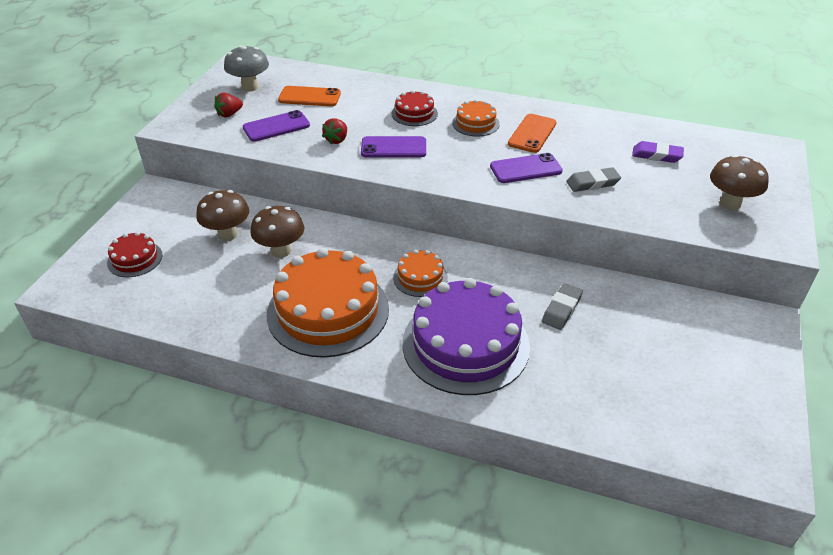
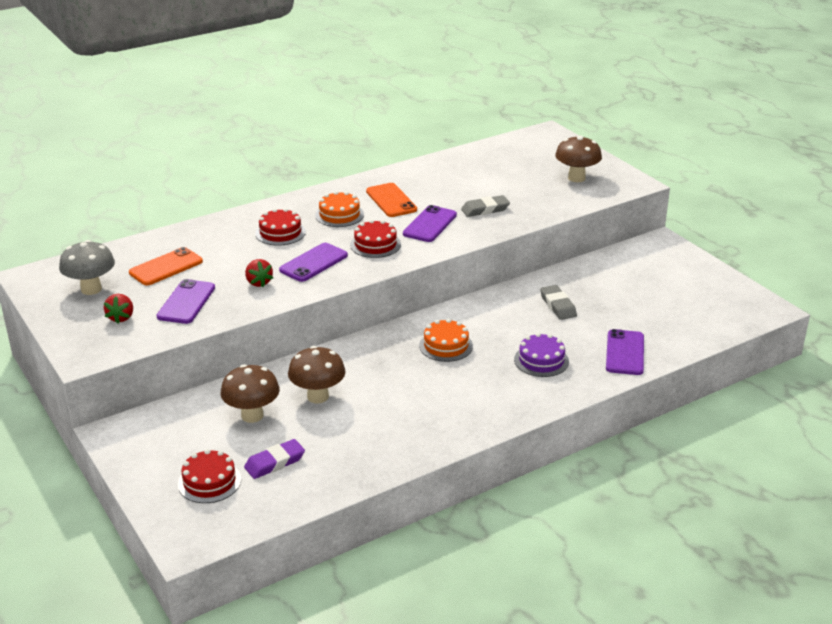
camera: 50 degrees left, 10 degrees down
orange cake [267,248,389,358] -> none
purple cake [402,278,530,395] -> purple cake [514,333,569,377], size x0.47
grey eraser [566,167,621,192] -> grey eraser turned 45 degrees clockwise [461,195,510,217]
purple eraser [632,141,684,163] -> purple eraser moved to [244,439,305,479]
none -> red cake [350,220,401,258]
none -> purple phone [606,329,644,375]

